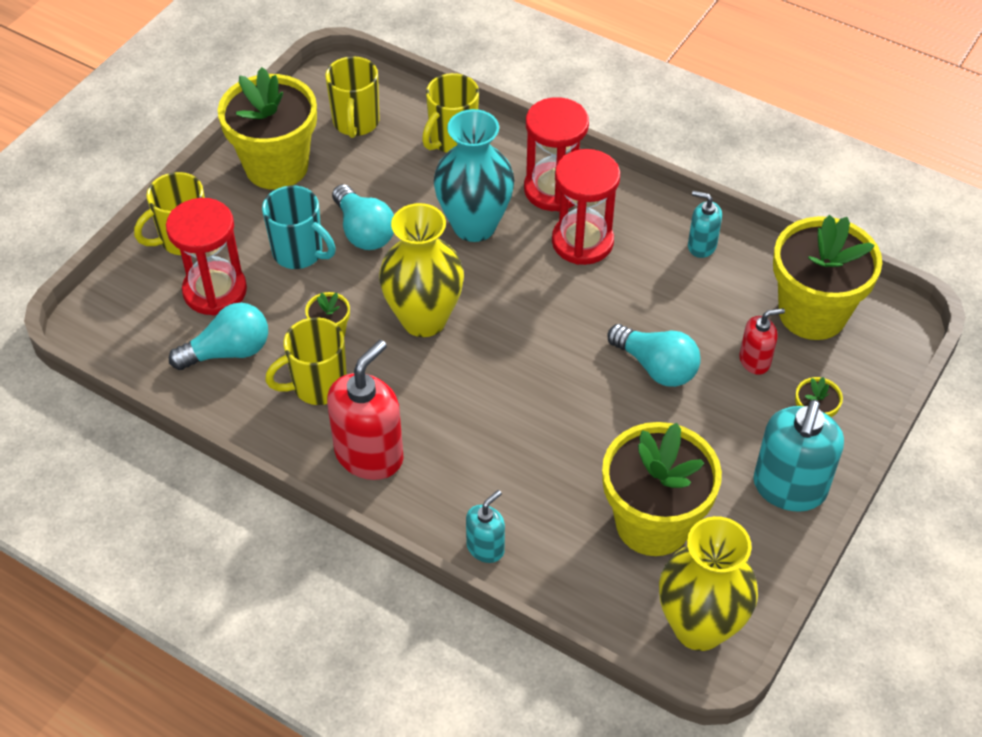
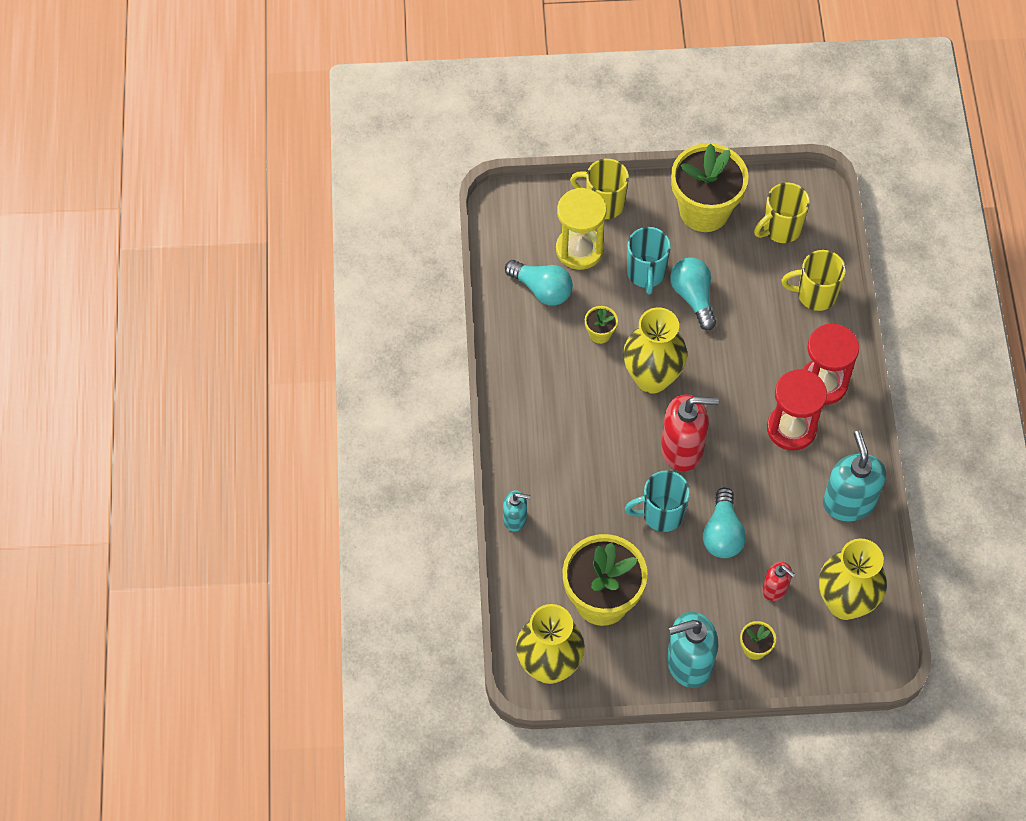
camera: 55 degrees right, 10 degrees up
red hourglass [166,198,247,315] -> yellow hourglass [556,188,607,270]
yellow mug [265,317,347,405] -> none
red soap dispenser [327,340,404,480] -> red soap dispenser moved to [661,394,719,472]
turquoise light bulb [332,184,394,250] -> turquoise light bulb turned 135 degrees clockwise [670,257,716,330]
turquoise vase [434,109,514,242] -> none
turquoise soap dispenser [688,191,722,258] -> turquoise soap dispenser [823,431,886,521], size x1.86
yellow flower pot [773,215,882,340] -> yellow vase [819,539,887,620]
none -> turquoise mug [625,470,690,532]

